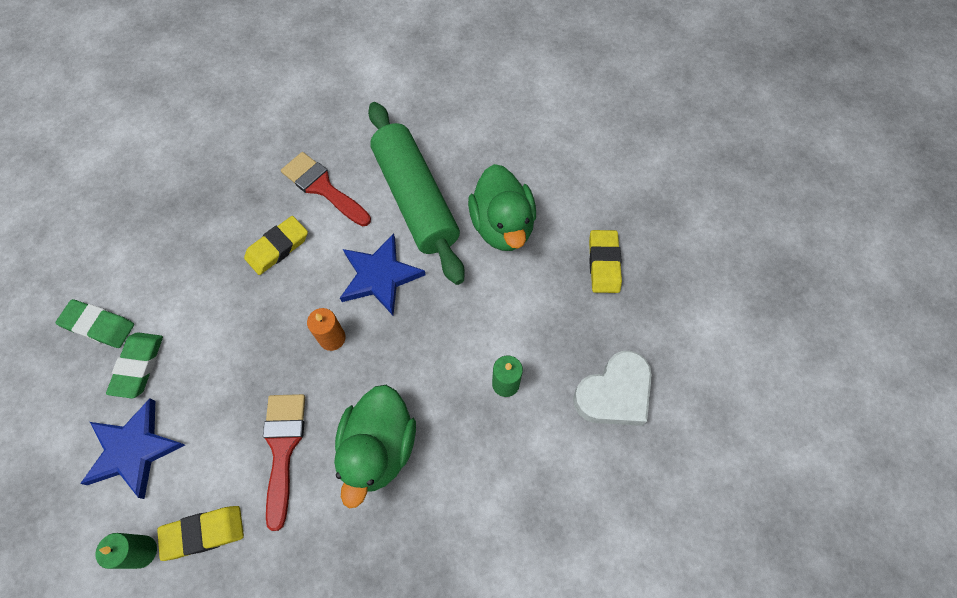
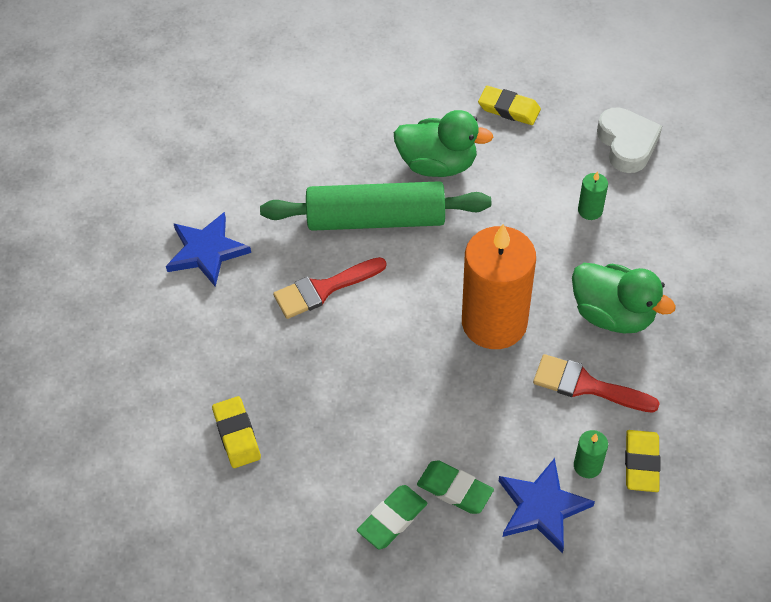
camera: 65 degrees left, 10 degrees down
green candle [95,533,157,569] -> green candle moved to [574,430,608,478]
yellow eraser [244,216,308,275] -> yellow eraser moved to [212,396,261,468]
orange candle [307,308,346,351] -> orange candle [462,224,536,349], size x2.50
blue star [340,233,426,315] -> blue star moved to [166,212,251,287]

